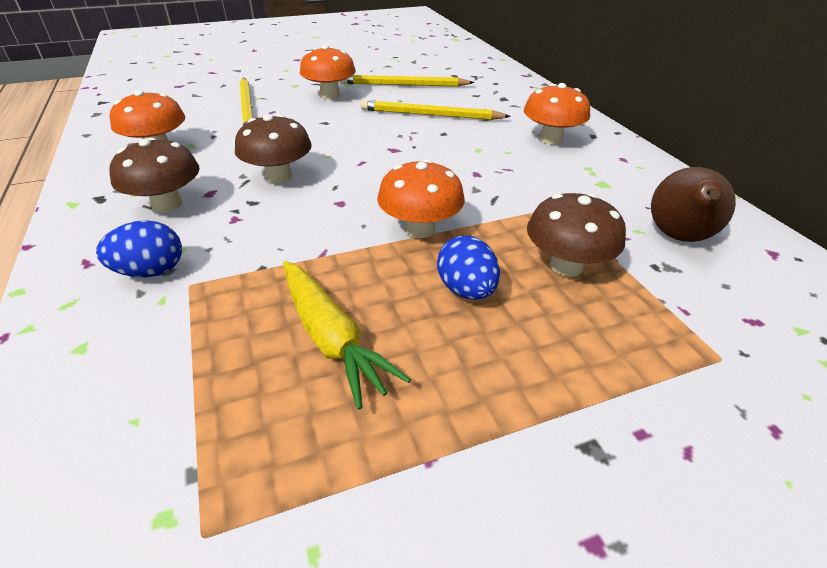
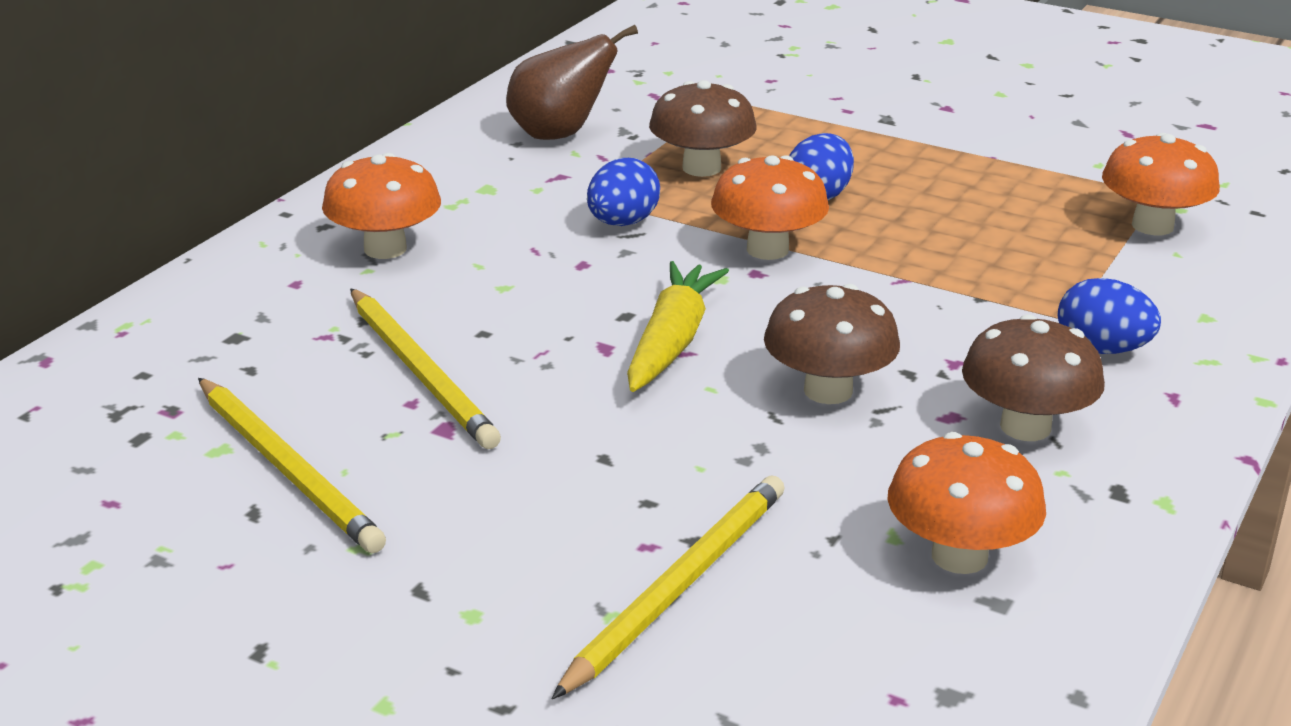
camera: 130 degrees left, 10 degrees down
yellow carrot [283,261,411,410] -> yellow carrot moved to [627,261,729,392]
orange mushroom [300,45,356,99] -> orange mushroom moved to [1102,133,1220,235]
none -> blue egg [587,158,660,226]

